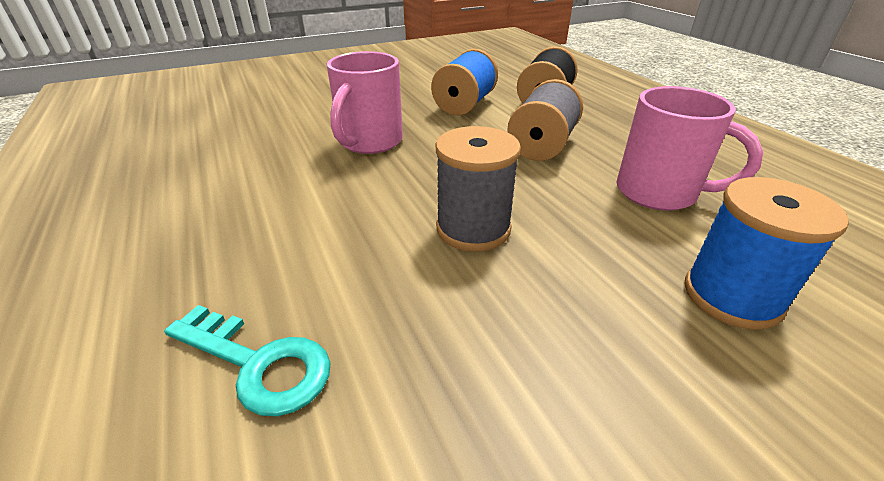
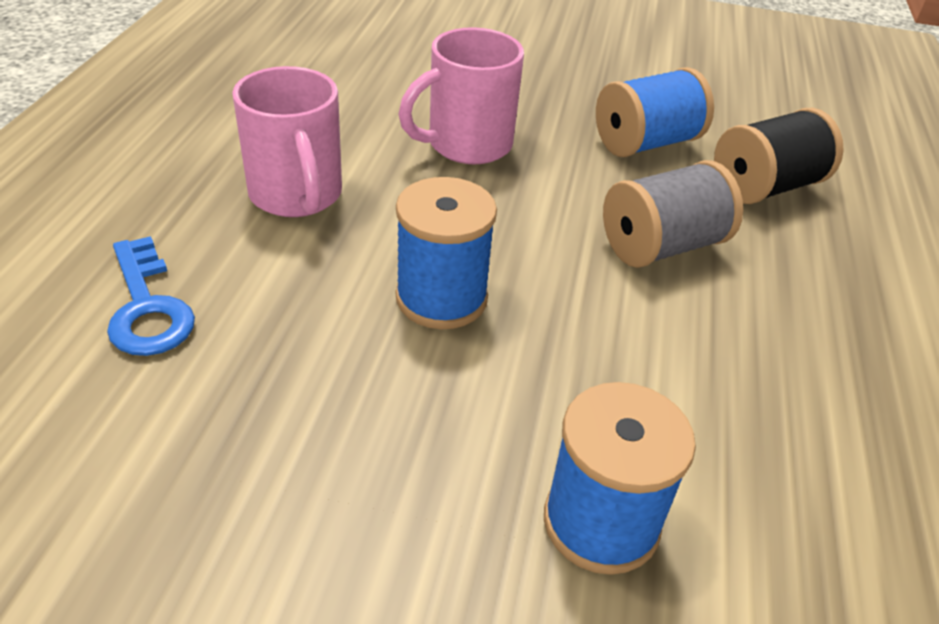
camera: 35 degrees right, 5 degrees up
turquoise key [164,305,331,416] -> blue key [107,236,195,356]
grey spool [436,126,521,251] -> blue spool [396,177,497,329]
pink mug [616,86,763,211] -> pink mug moved to [232,66,342,217]

